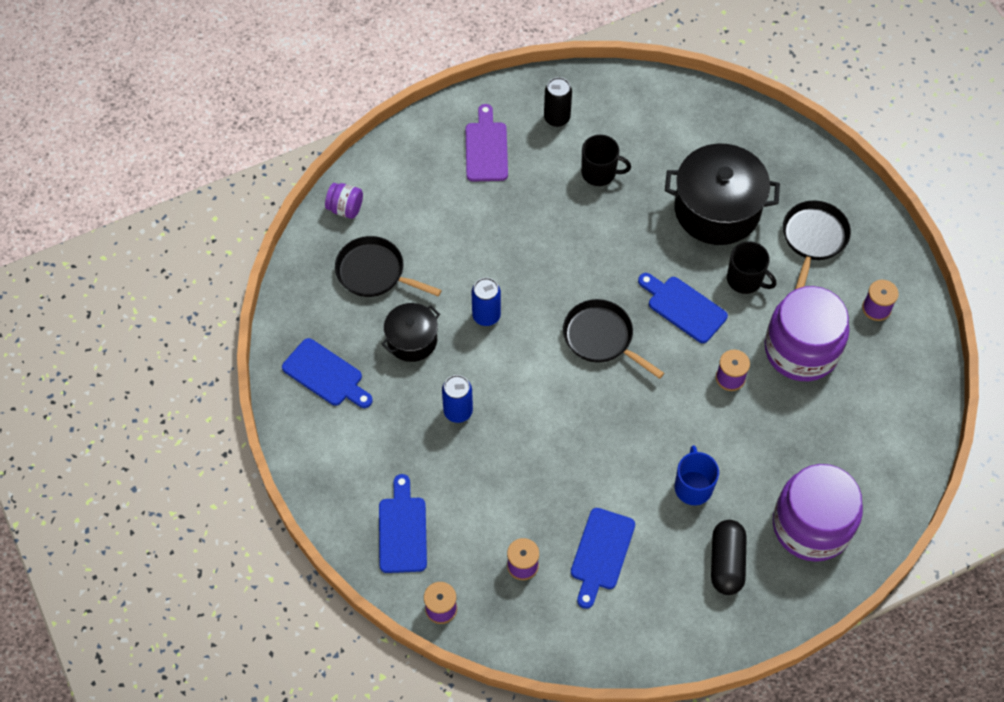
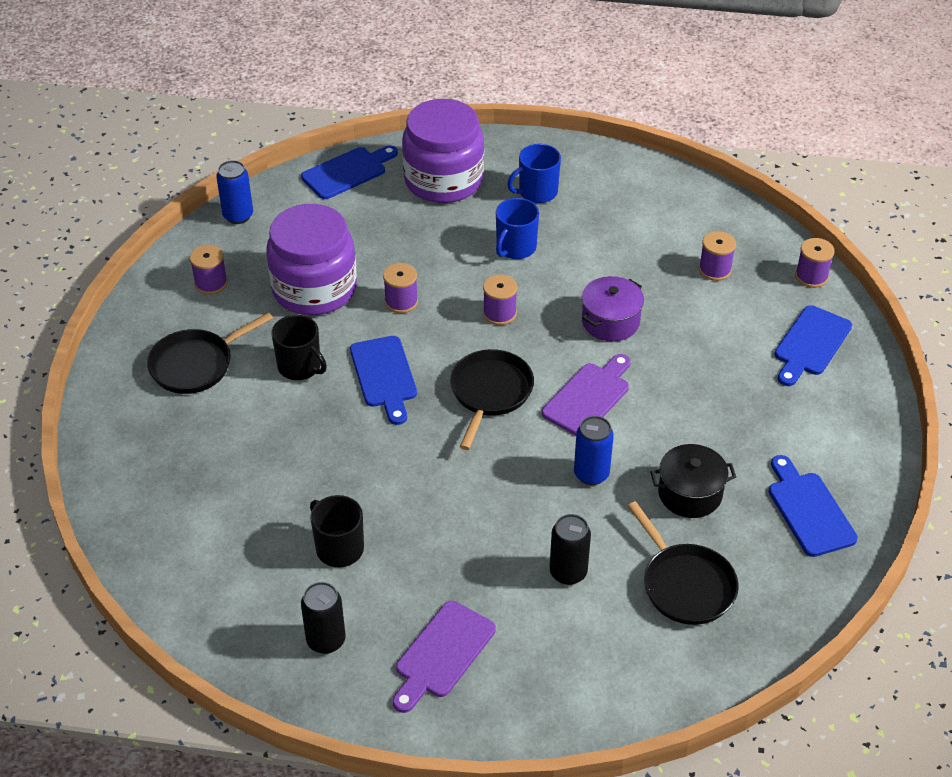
camera: 145 degrees left, 15 degrees down
purple jar [325,183,363,219] -> none
blue can [442,375,473,423] -> blue can moved to [216,160,253,224]
black pan [563,299,664,379] -> black pan turned 150 degrees counterclockwise [450,349,534,450]
blue cutting board [571,508,635,609] -> blue cutting board moved to [301,145,398,199]
black pot [665,144,780,245] -> none
black capsule [711,520,747,595] -> blue mug [507,144,561,203]
black mug [727,241,776,294] -> black mug turned 150 degrees clockwise [271,315,327,380]
none -> purple spool [483,274,517,325]
none -> purple cutting board [542,354,631,436]
none -> black can [550,514,591,585]
none -> purple pot [582,276,644,342]

